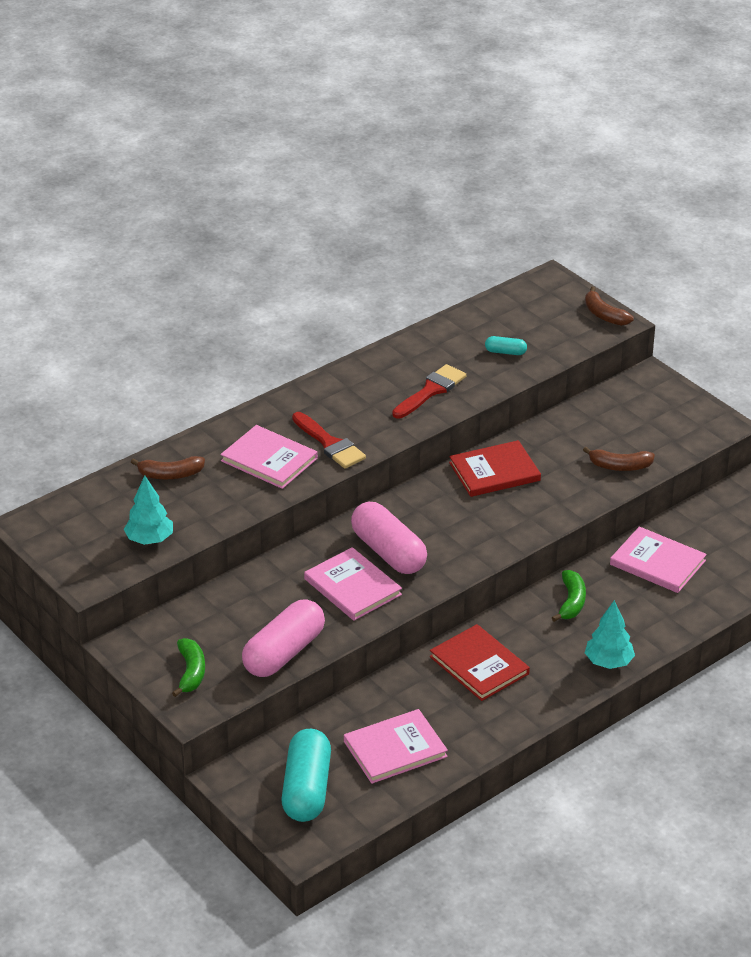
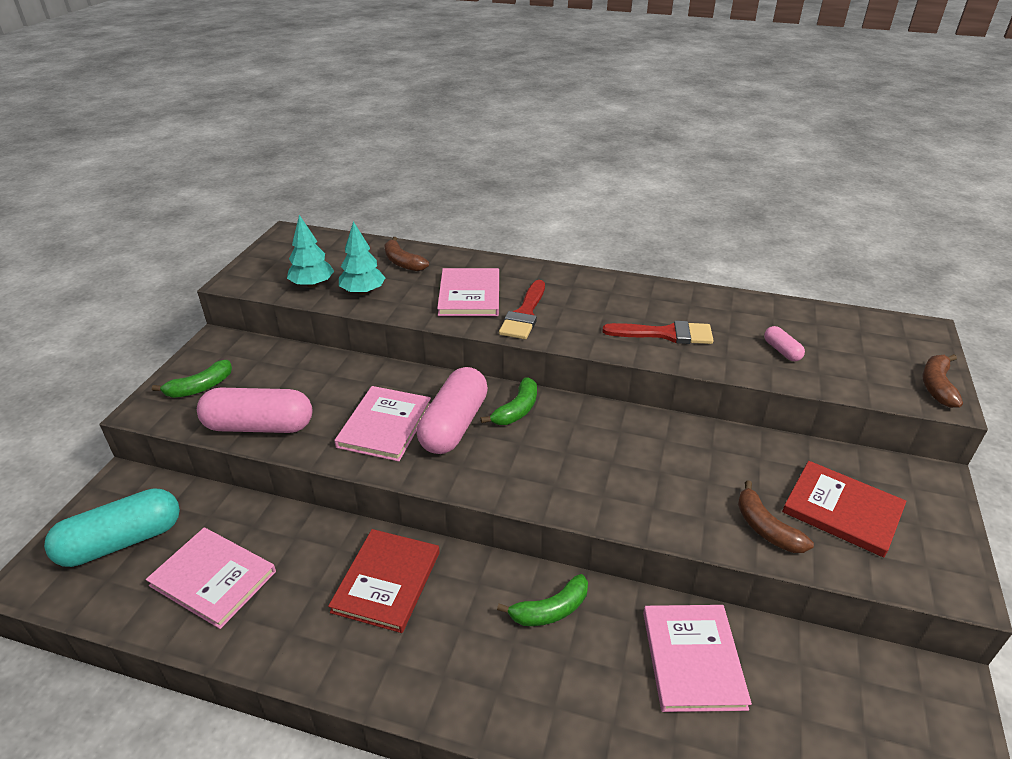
camera: 55 degrees right, 0 degrees up
red book [449,440,541,497] -> red book moved to [782,461,906,558]
turquoise capsule [485,336,527,355] -> pink capsule [764,326,805,361]
turquoise tree [585,600,635,669] -> turquoise tree moved to [339,221,385,295]
none -> green banana [481,377,537,425]

